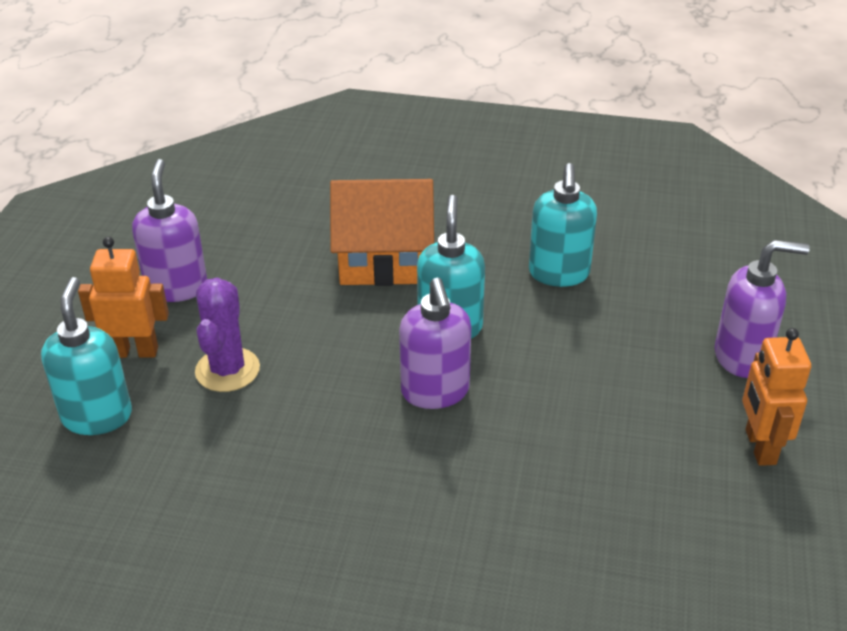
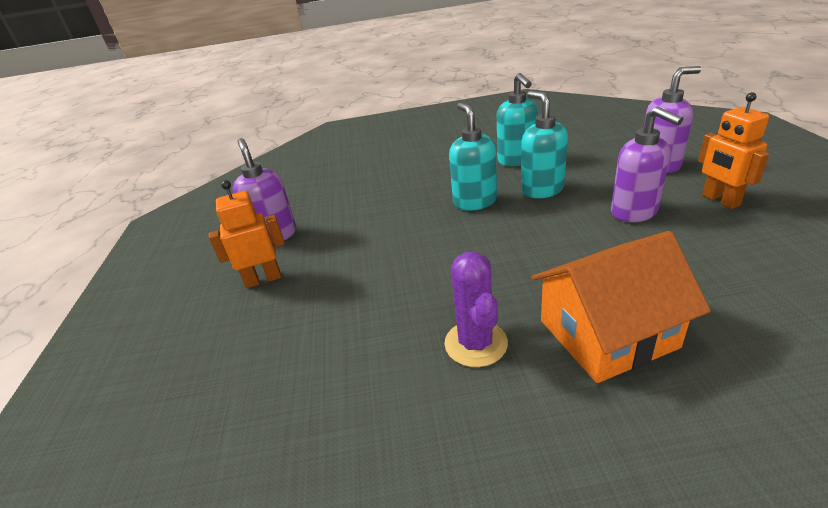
camera: 15 degrees left, 5 degrees down
turquoise soap dispenser [41,277,132,435] -> turquoise soap dispenser moved to [521,91,568,198]
purple cactus [195,277,260,392] -> purple cactus moved to [444,252,508,367]
orange house [330,179,434,286] -> orange house moved to [531,231,711,383]
purple soap dispenser [399,278,471,409] -> purple soap dispenser moved to [611,106,683,222]

